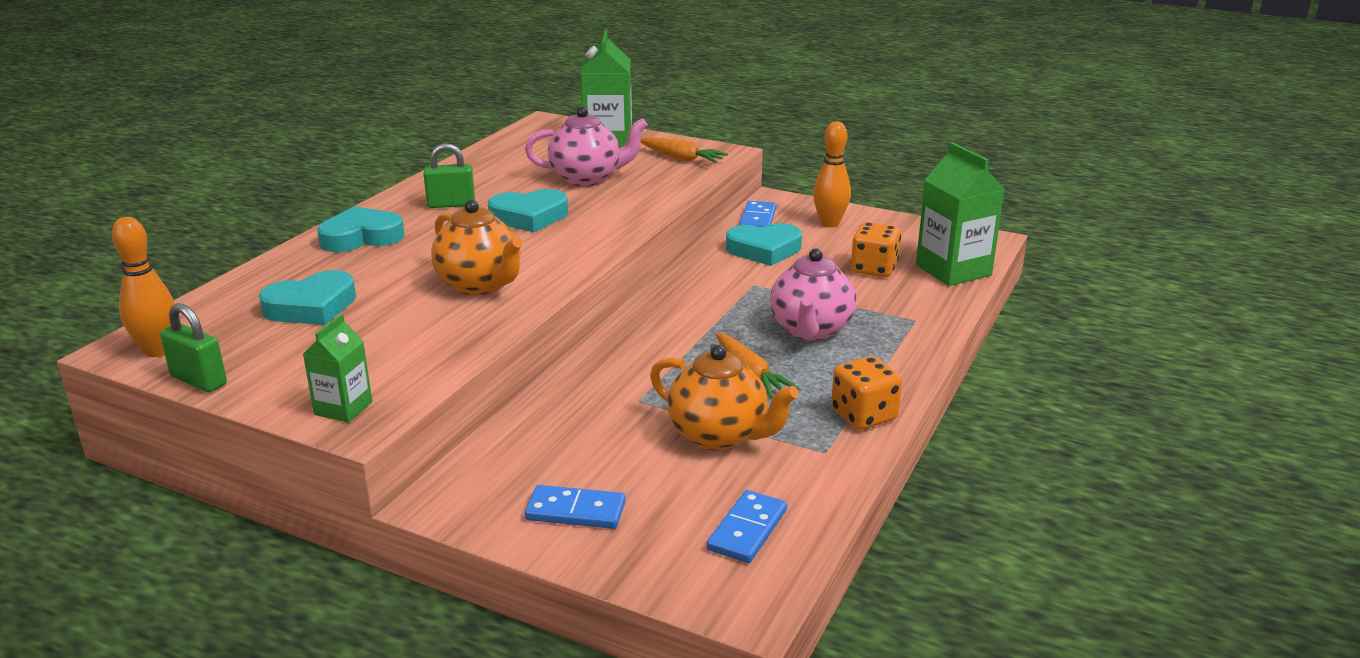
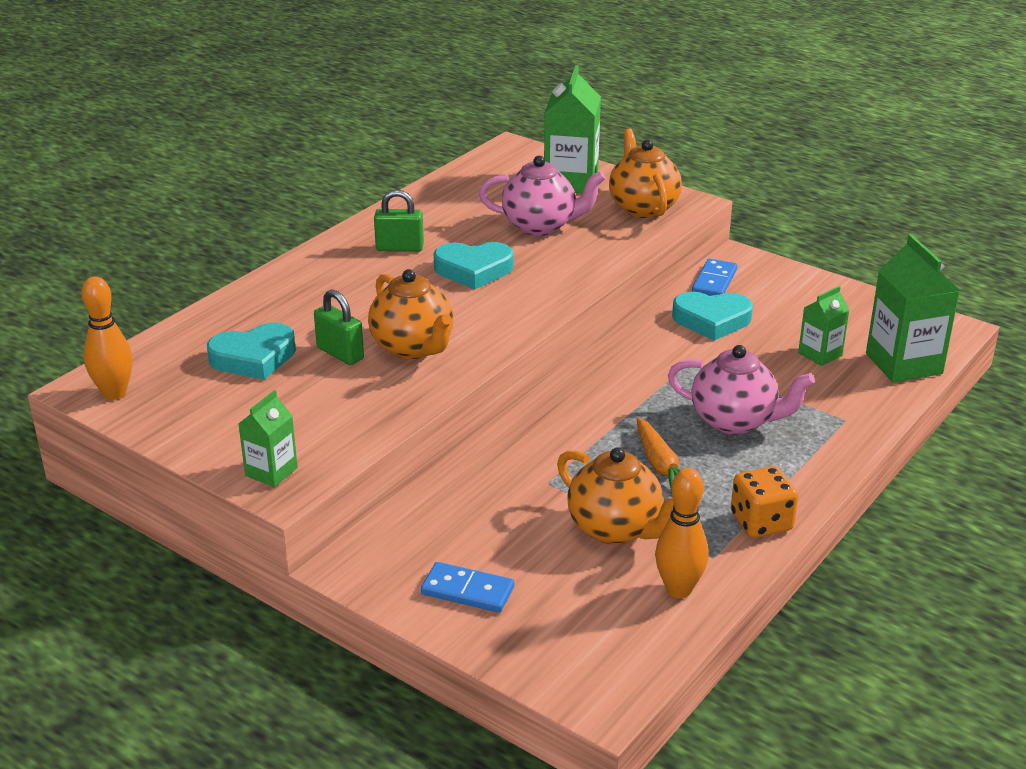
camera: 10 degrees right, 5 degrees up
green padlock [160,303,227,392] -> green padlock moved to [314,289,364,365]
turquoise heart [317,206,404,252] -> none
orange carrot [641,137,728,163] -> orange teapot [609,129,682,218]
blue domino [707,490,787,563] -> none
pink teapot [770,248,856,341] -> pink teapot turned 90 degrees counterclockwise [668,345,815,435]
orange bowling pin [813,121,851,228] -> orange bowling pin moved to [655,468,709,598]
orange dice [851,222,901,277] -> green carton [798,286,849,366]

